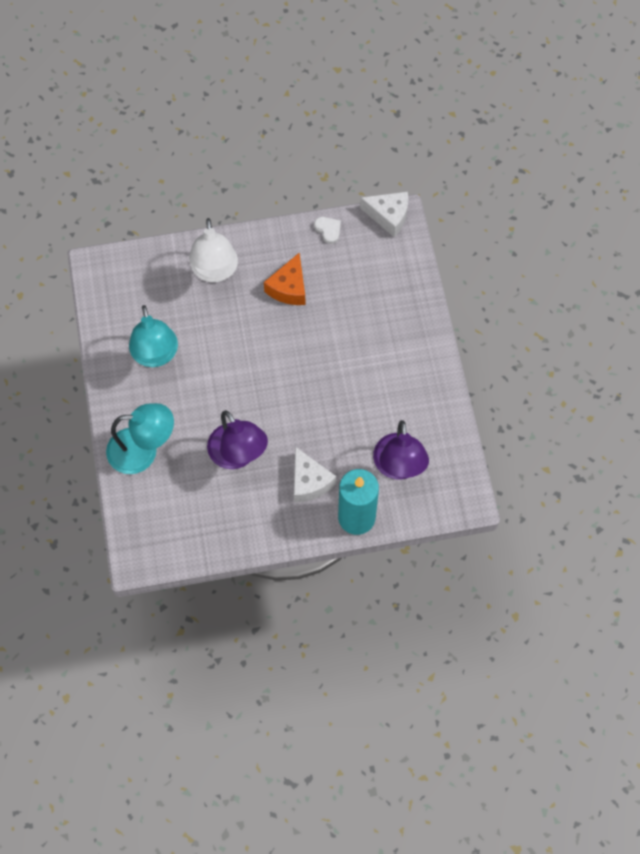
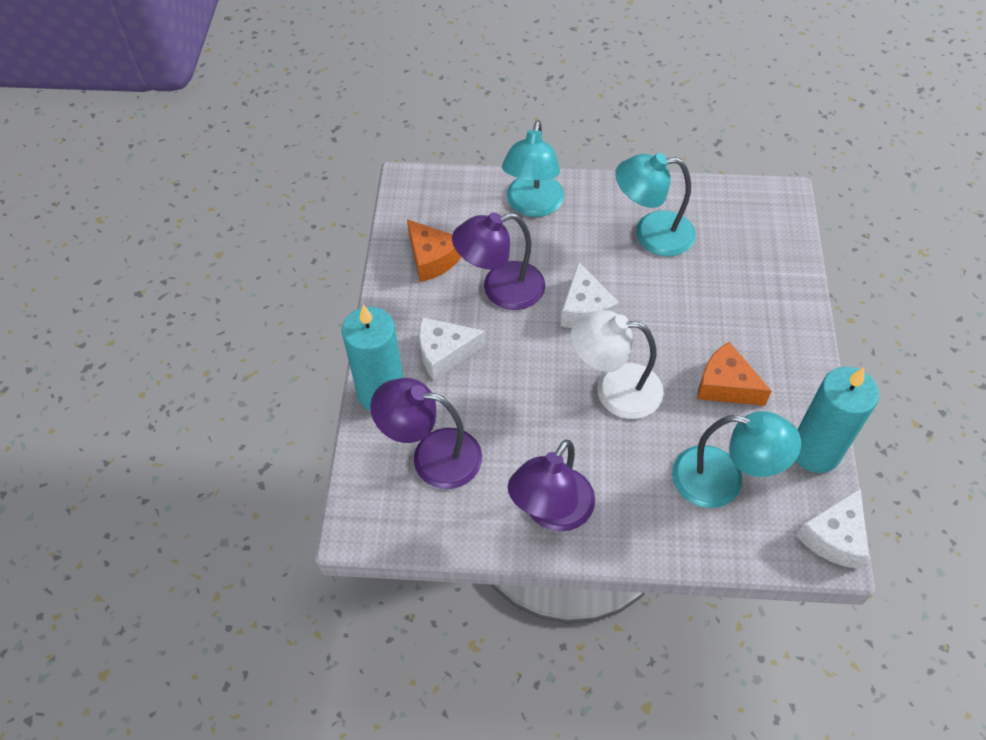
camera: 105 degrees right, 10 degrees down
white lamp [189,218,238,282] -> white lamp moved to [571,310,664,419]
white heart [314,217,341,244] -> turquoise candle [796,367,879,473]
none -> orange cheese [407,219,461,282]
none -> purple lamp [508,440,595,532]
none -> white cheese [561,262,619,328]
none -> turquoise lamp [672,411,801,508]

